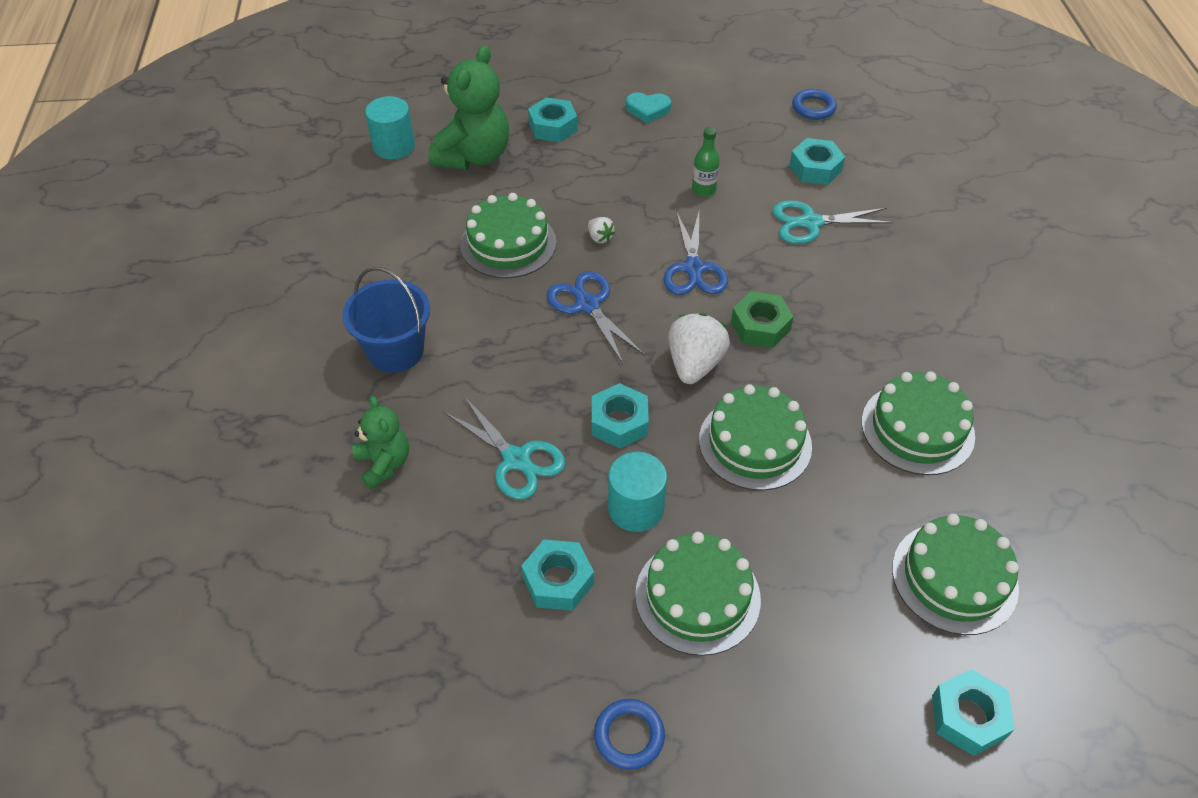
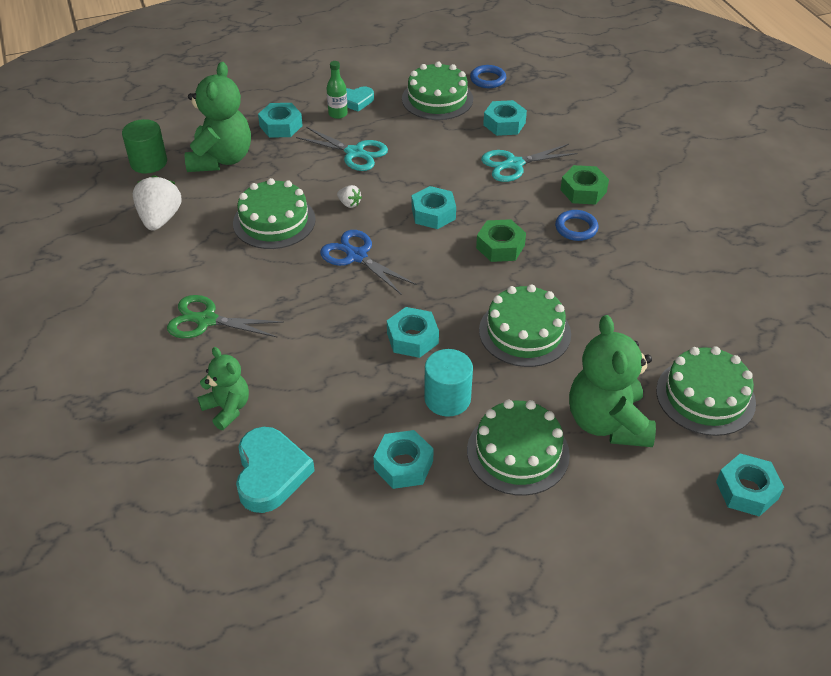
camera: 15 degrees left, 5 degrees down
blue bucket [342,267,430,373] -> green scissors [167,295,284,338]
turquoise cylinder [365,96,415,160] -> green cylinder [122,119,167,174]
turquoise scissors [443,396,565,500] -> turquoise scissors moved to [296,127,388,171]
blue ring [594,699,665,770] -> blue ring moved to [555,210,598,241]
blue scissors [663,211,728,295] -> turquoise nut [412,186,456,229]
white strawberry [668,313,730,384] -> white strawberry moved to [133,175,182,231]
green bottle [692,127,720,197] -> green bottle moved to [327,61,348,119]
green cake [862,371,975,475] -> green cake moved to [402,62,473,120]
none -> turquoise heart [236,427,315,513]
none -> green nut [560,165,609,205]
none -> green teddy bear [569,315,656,447]

